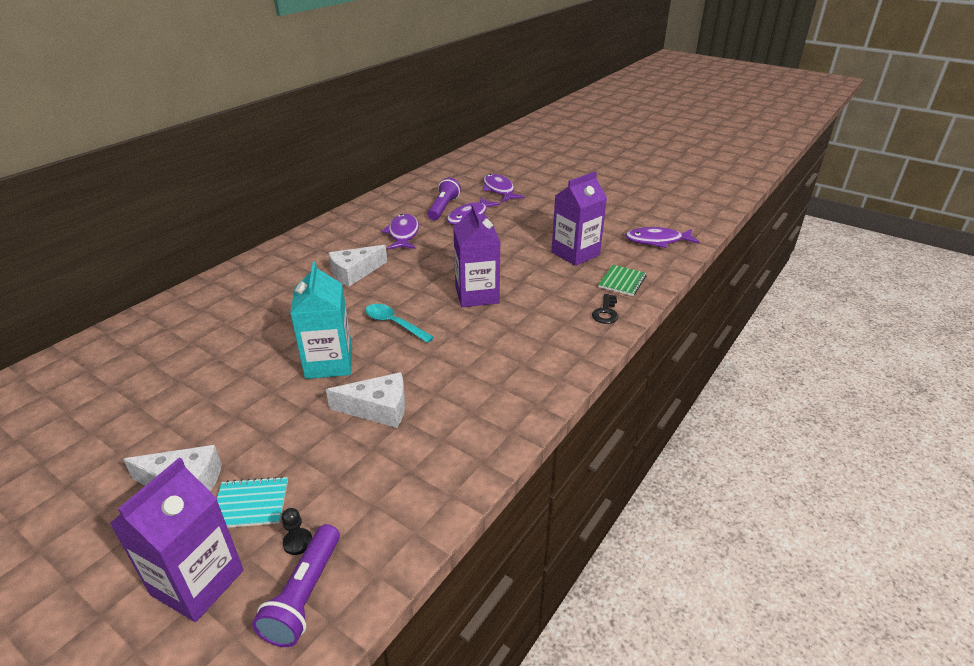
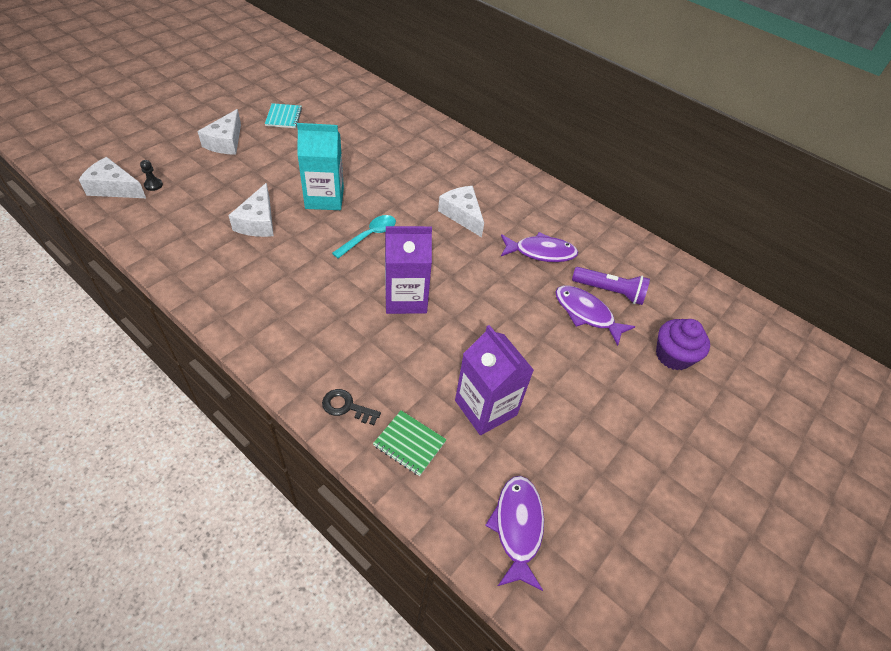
camera: 90 degrees right, 15 degrees up
purple carton [109,458,244,622] -> none
turquoise notebook [217,476,288,528] -> turquoise notebook moved to [265,103,302,128]
purple flashlight [252,524,340,647] -> white cheese [79,157,146,198]
purple fish [483,174,525,202] -> purple cupcake [656,319,710,371]

